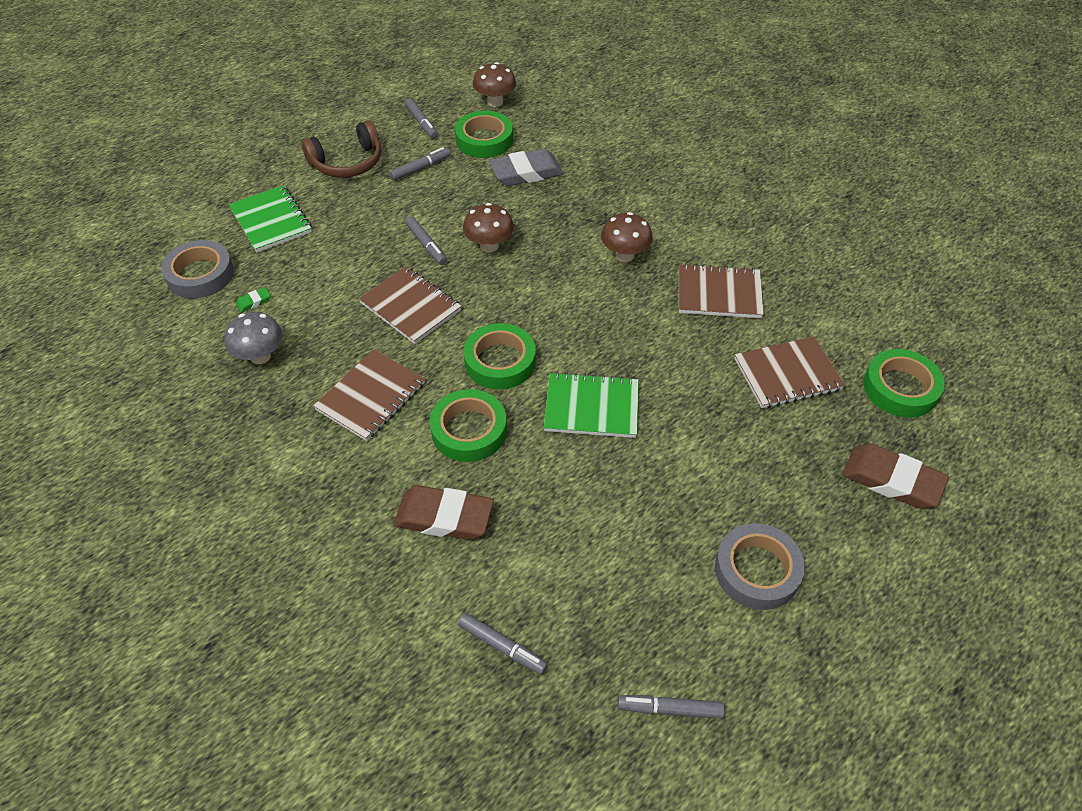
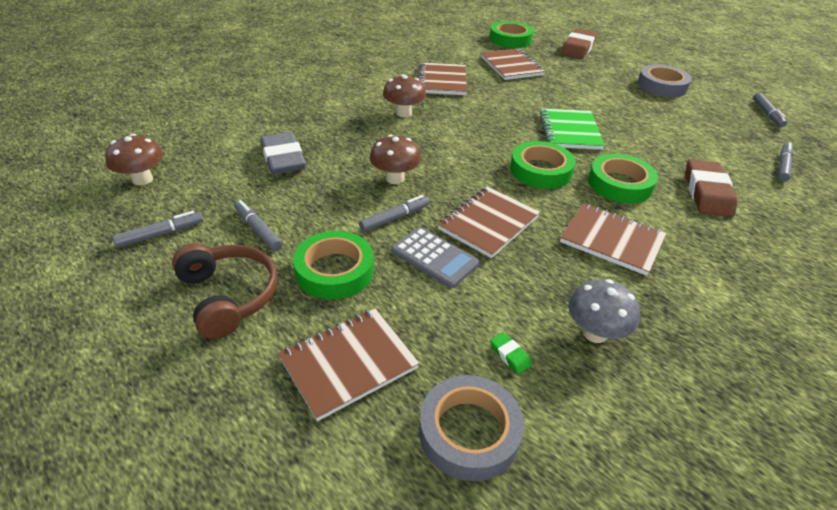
camera: 95 degrees left, 10 degrees down
green notebook [229,185,312,252] -> brown notebook [278,309,419,421]
green tape [455,111,513,158] -> green tape moved to [293,231,374,299]
none -> grey calculator [391,227,480,288]

